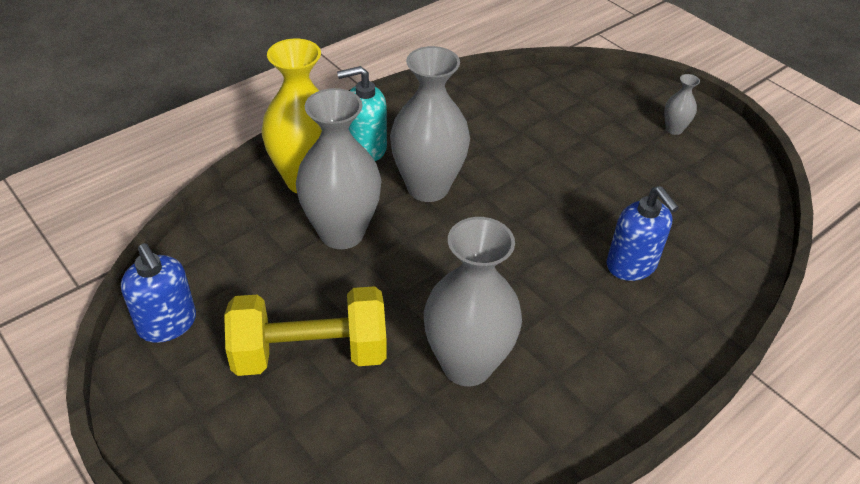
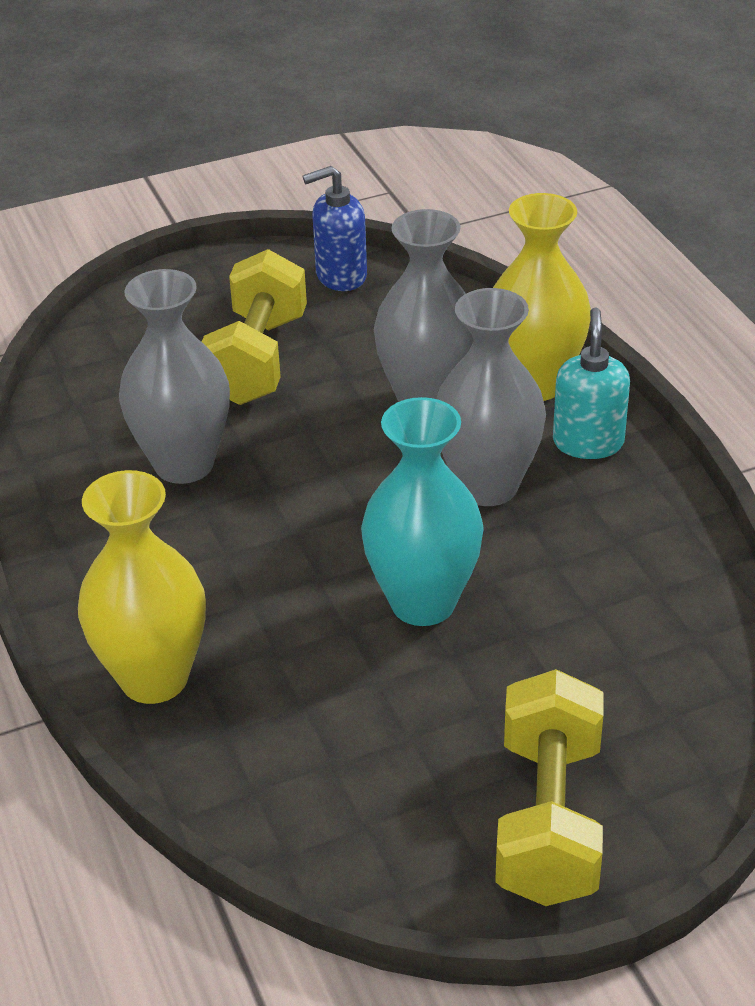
camera: 110 degrees right, 5 degrees down
blue soap dispenser [607,186,679,281] -> none
grey vase [664,74,700,135] -> yellow dumbbell [495,669,604,906]
none -> yellow vase [78,470,206,704]
none -> turquoise vase [361,397,484,626]

